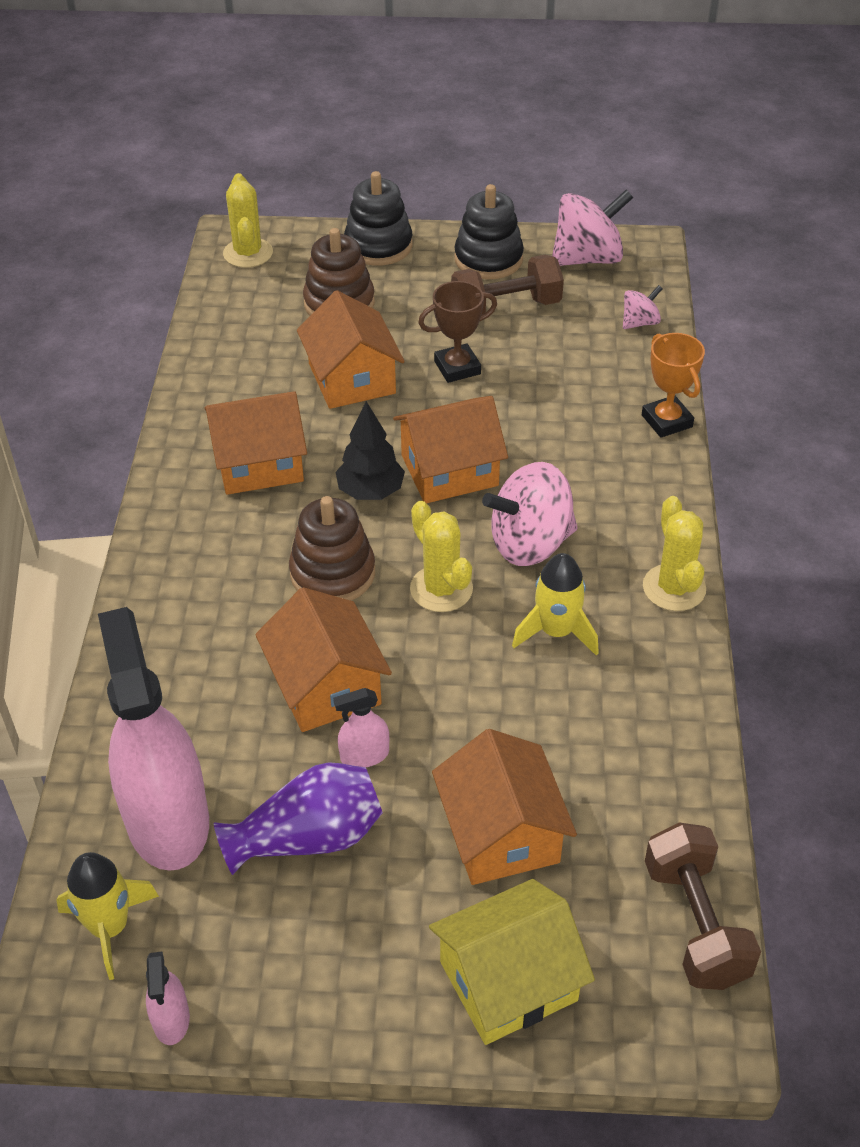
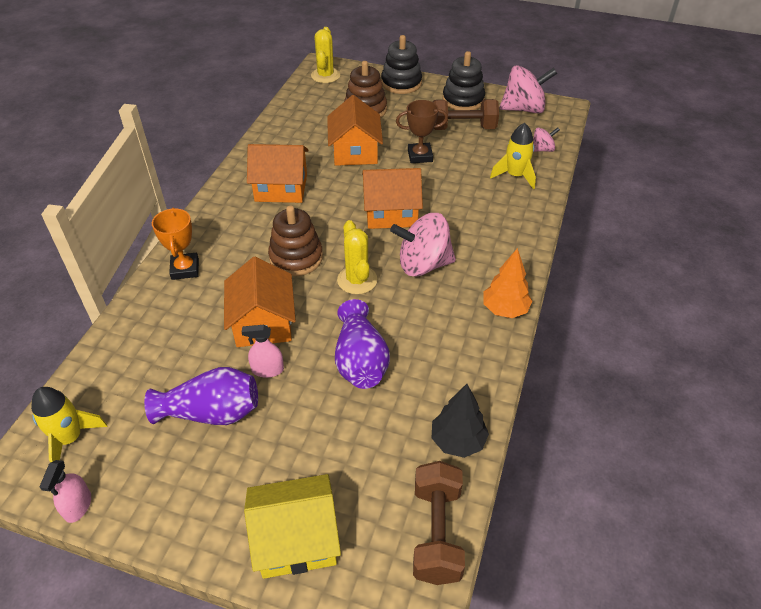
camera: 15 degrees right, 0 degrees up
pink spray bottle [98,607,209,871] -> none
black tree [336,401,405,500] -> black tree moved to [432,384,489,458]
orange house [432,729,577,885] -> none
yellow rocket [512,553,599,656] -> yellow rocket moved to [490,123,536,189]
orange trophy [642,333,705,438] -> orange trophy moved to [152,208,199,280]
yellow cactus [643,496,706,611] -> orange tree [483,248,532,318]
none -> purple vase [335,299,390,389]

